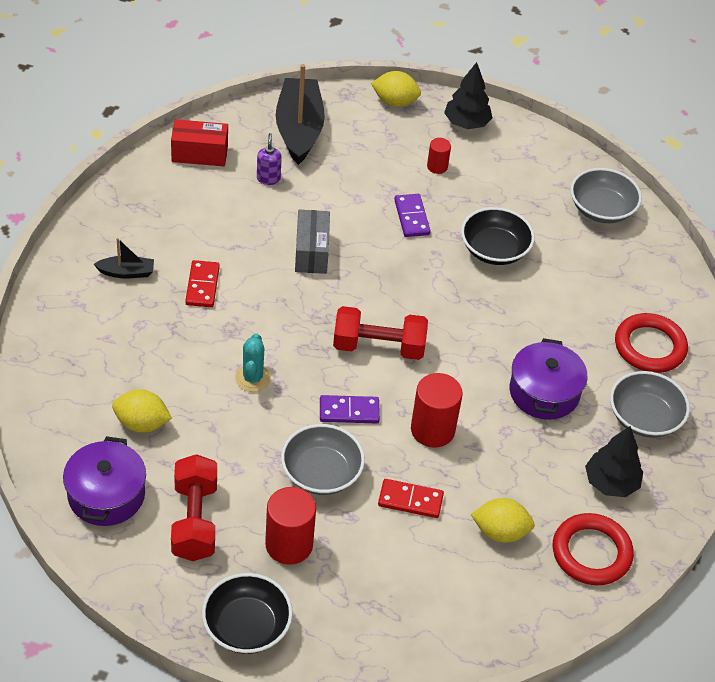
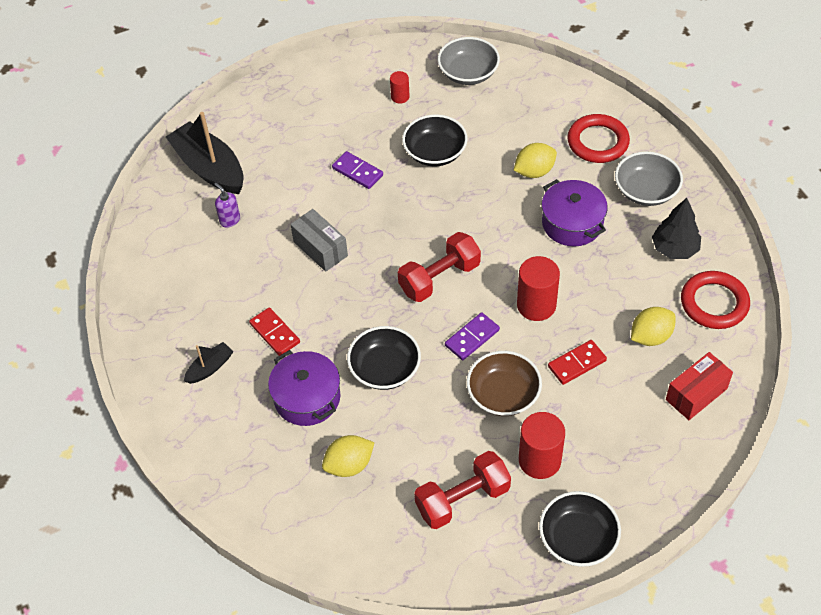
camera: 35 degrees left, 5 degrees up
purple pot [63,436,146,526] -> purple pot moved to [268,350,340,426]
red box [171,119,228,166] -> red box moved to [666,352,733,420]
red dumbbell [171,454,217,561] -> red dumbbell turned 75 degrees counterclockwise [414,451,511,529]
turquoise cactus [235,333,271,392] -> black bowl [347,326,421,390]
grey bowl [281,424,365,495] -> brown bowl [467,351,542,416]
yellow lemon [371,71,421,107] -> yellow lemon moved to [513,143,557,178]
red cylinder [427,138,451,174] -> red cylinder moved to [390,71,410,104]
black tree [444,62,492,129] -> none

